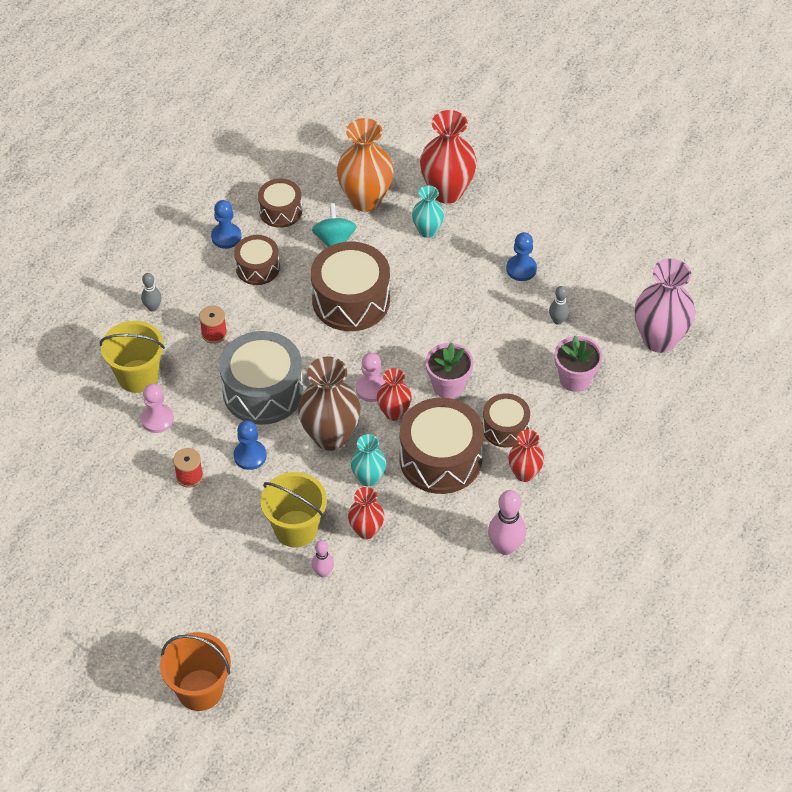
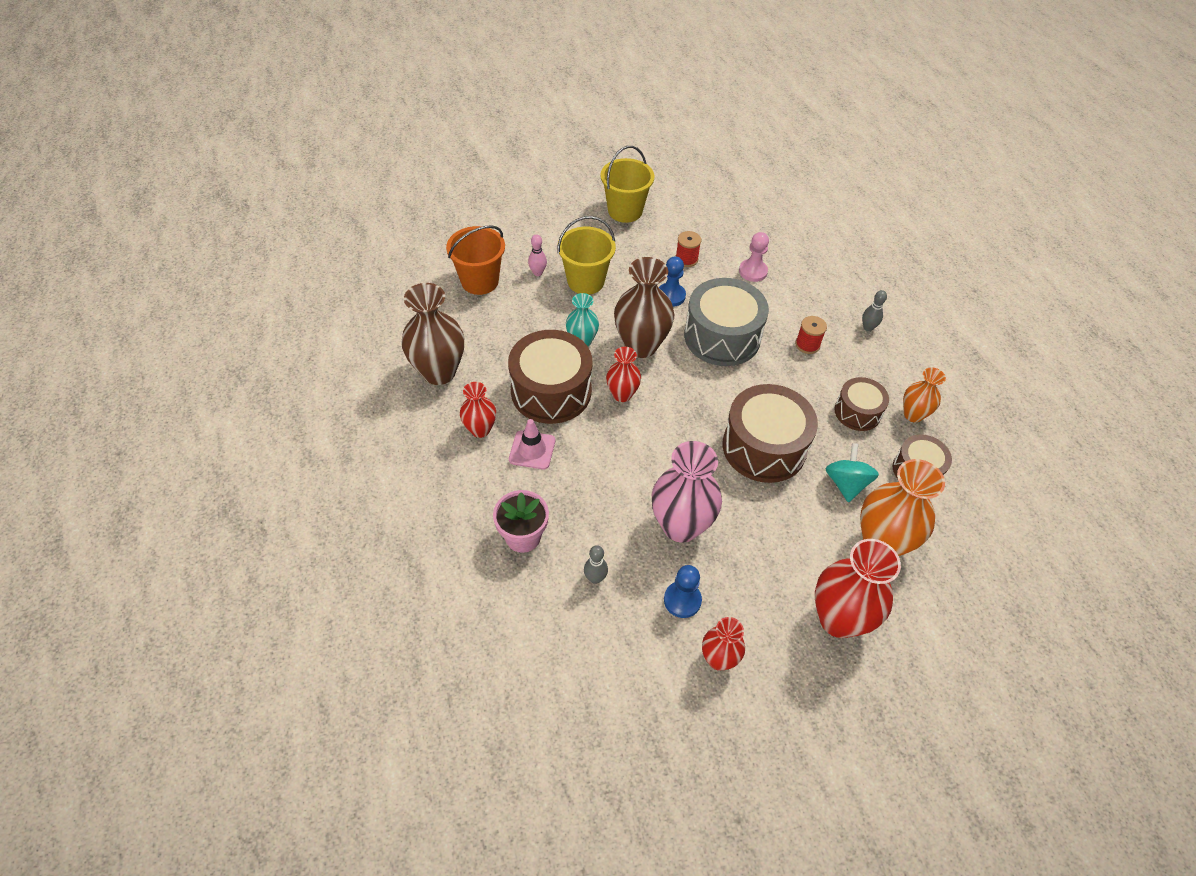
camera: 130 degrees right, 0 degrees up
yellow bucket [100,321,165,393] -> yellow bucket moved to [600,146,654,223]
orange bucket [160,632,231,711] -> orange bucket moved to [446,225,505,295]
blue pawn [211,200,241,249] -> orange vase [903,367,946,423]
turquoise spinning top [312,203,357,247] -> turquoise spinning top turned 120 degrees counterclockwise [825,443,879,503]
red vase [348,487,384,539] -> red vase moved to [702,617,745,671]
pink pawn [356,353,385,402] -> none
turquoise vase [412,186,444,238] -> none
pink flower pot [425,342,474,399] -> none
brown drum [482,394,530,448] -> pink traffic cone [509,419,555,469]
pink bowling pin [488,490,526,555] -> brown vase [401,283,464,385]
pink vase [635,259,695,353] -> pink vase moved to [652,441,722,542]

